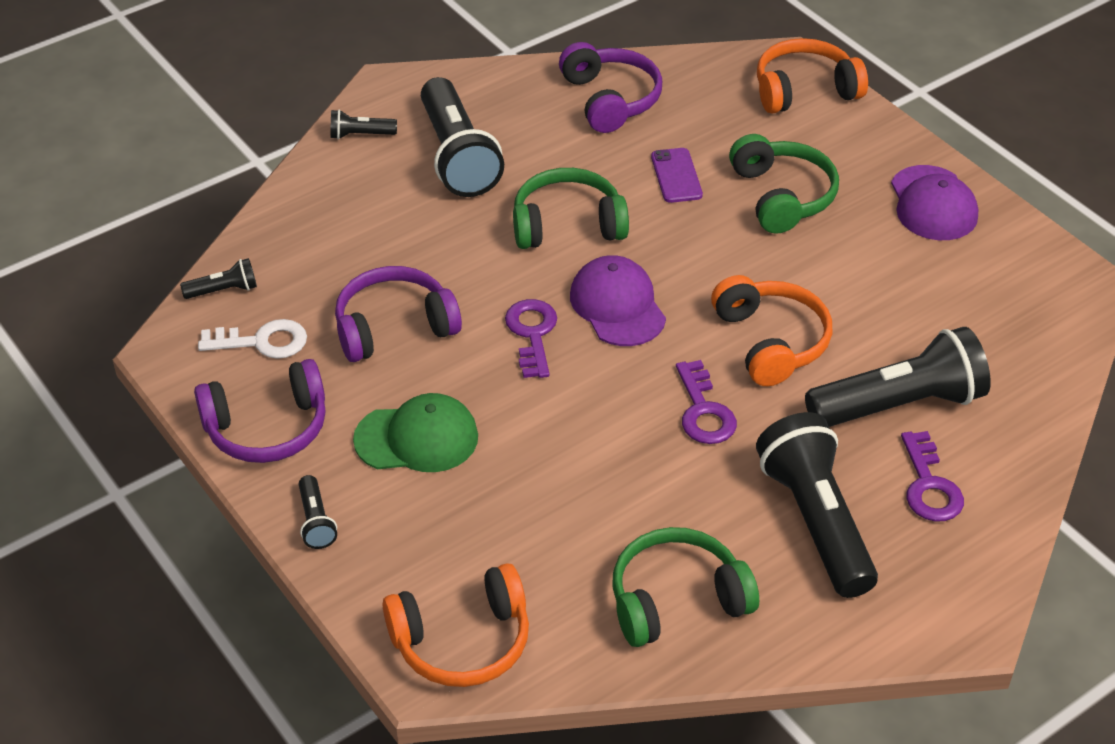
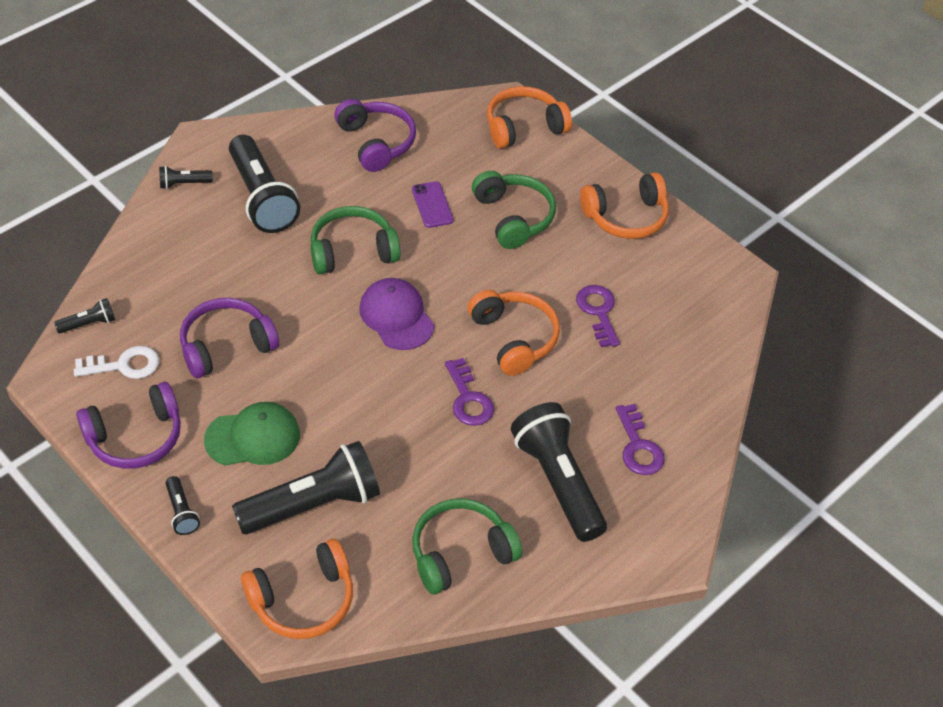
camera: 10 degrees left, 5 degrees up
purple key [505,299,557,378] -> purple key moved to [576,285,620,347]
black flashlight [805,327,991,427] -> black flashlight moved to [232,441,380,534]
purple cap [891,165,978,240] -> orange headphones [580,172,669,239]

